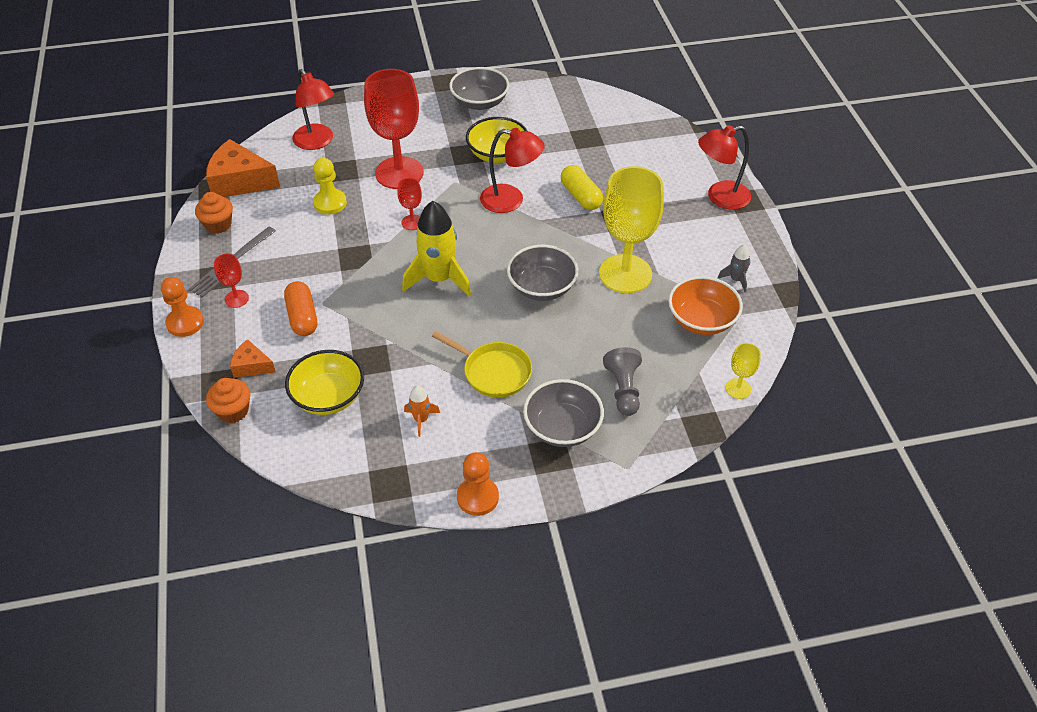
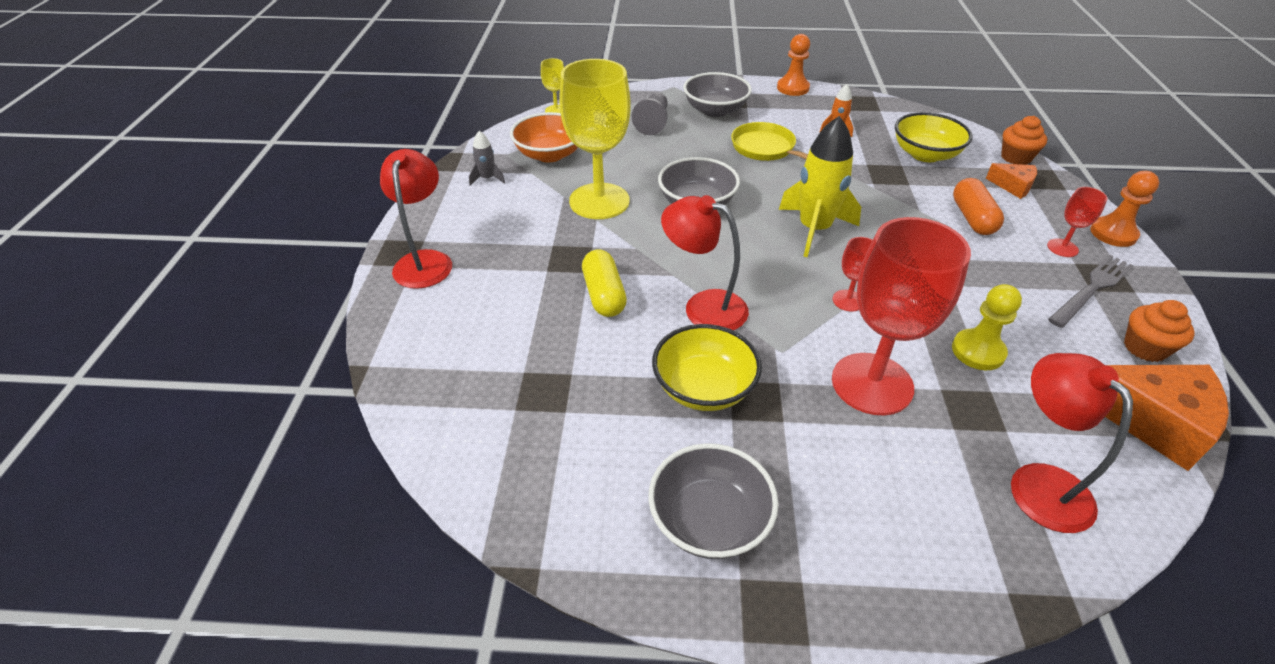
camera: 165 degrees left, 5 degrees down
red lamp [698,125,751,210] -> red lamp turned 90 degrees counterclockwise [380,149,452,289]

